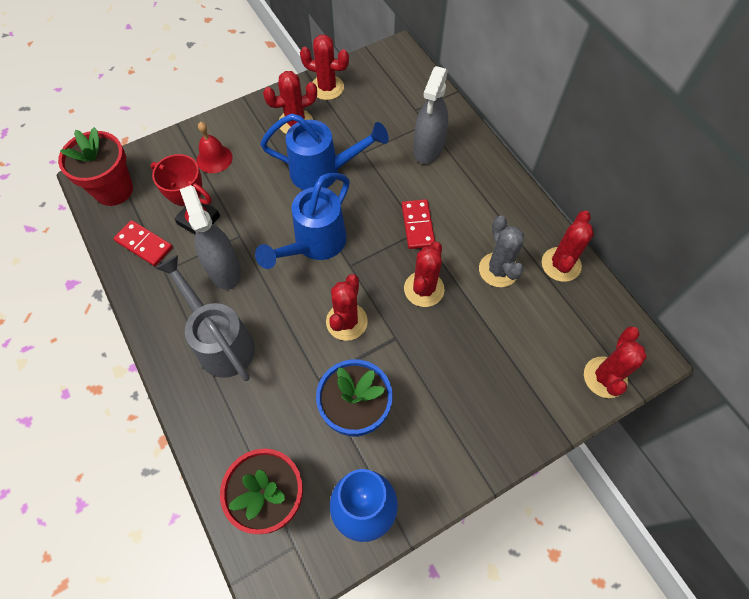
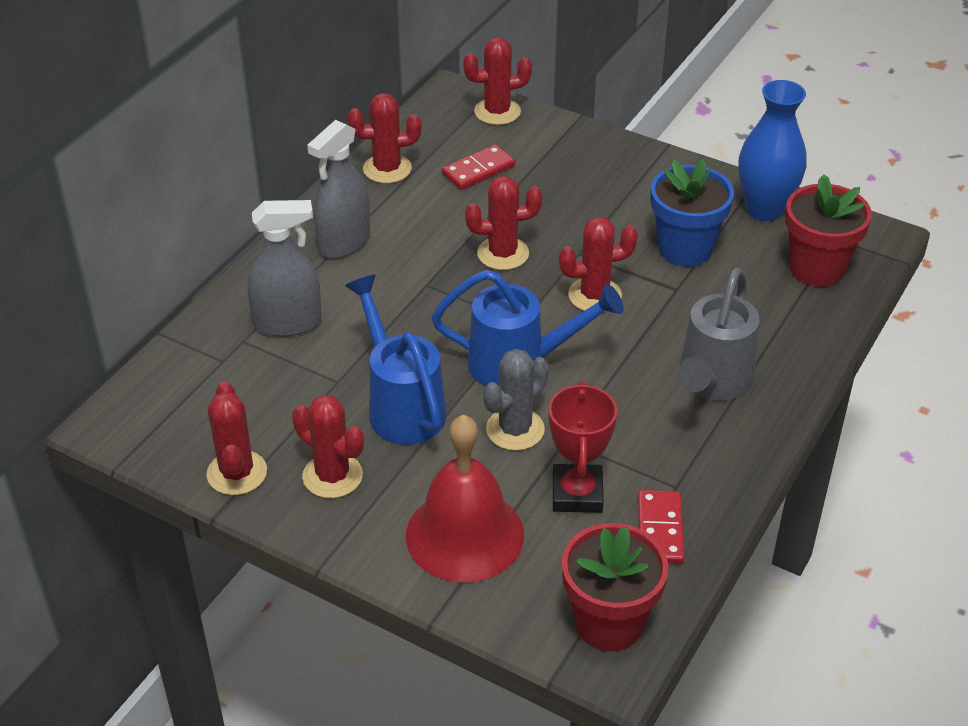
camera: 120 degrees left, 20 degrees down
grey spray bottle [180,185,241,290] -> grey spray bottle moved to [307,120,370,259]
red bell [197,122,233,173] -> red bell [406,415,524,583], size x1.91
red domino [402,199,435,249] -> red domino moved to [442,144,515,190]
grey cactus [479,215,524,287] -> grey cactus moved to [483,349,549,451]

